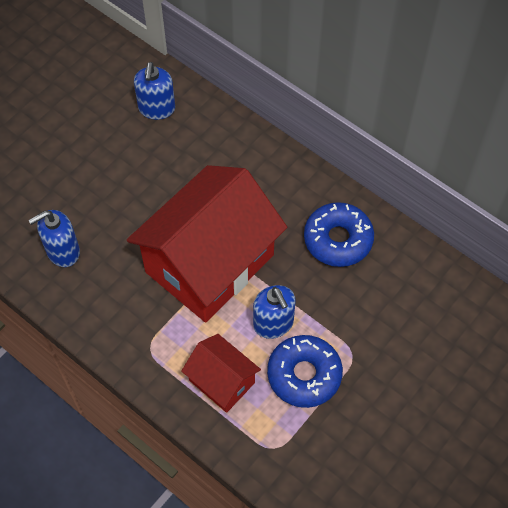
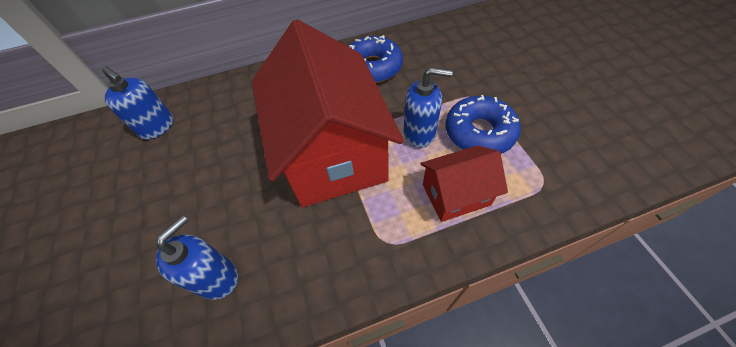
camera: 55 degrees left, 5 degrees down
blue soap dispenser [29,210,80,267] -> blue soap dispenser turned 150 degrees counterclockwise [156,215,238,300]

